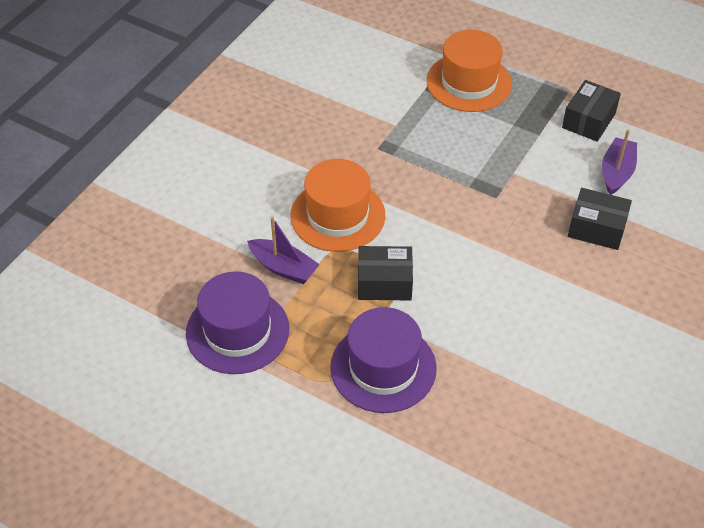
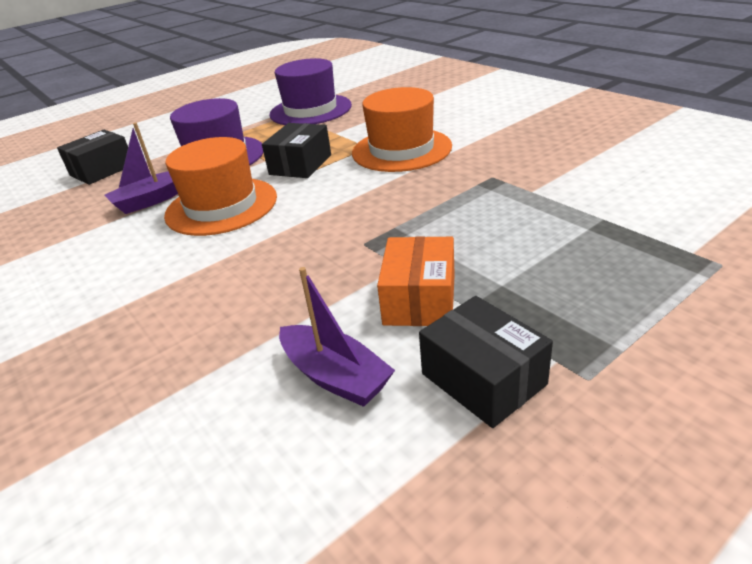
camera: 115 degrees right, 15 degrees down
purple boat [247,216,320,284] -> purple boat moved to [104,122,178,214]
orange hat [426,30,512,112] -> orange hat moved to [164,137,277,236]
black box [568,188,632,250] -> black box moved to [57,130,128,185]
none -> orange box [377,236,455,326]

